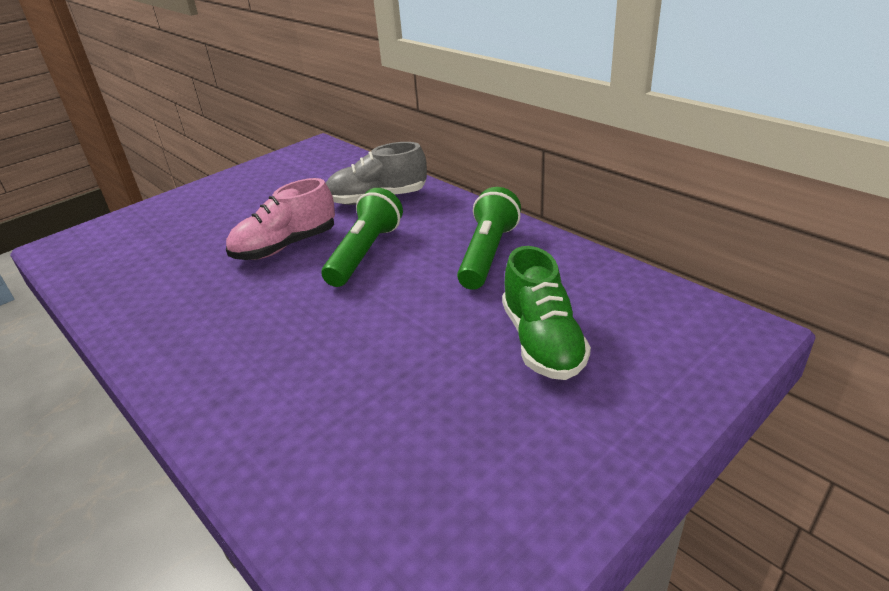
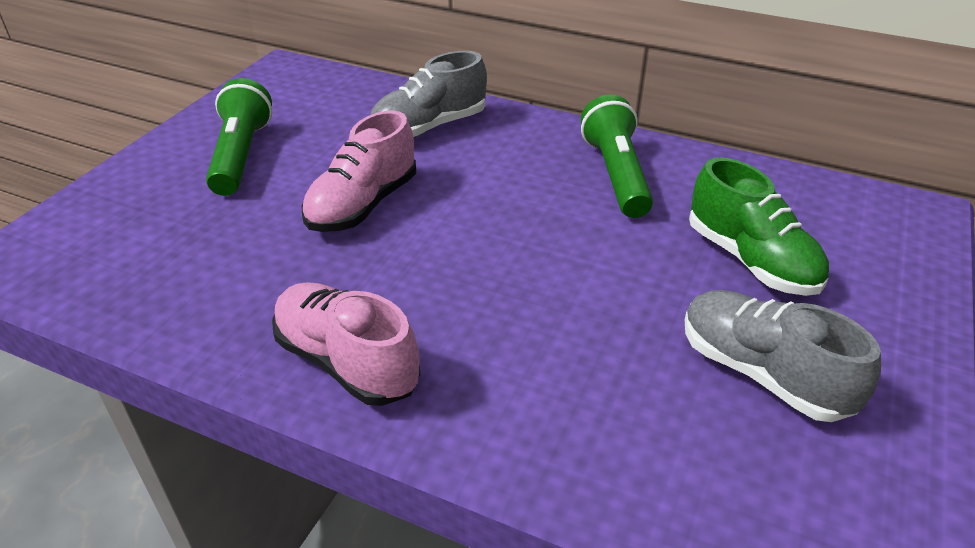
camera: 25 degrees left, 5 degrees up
green flashlight [322,188,403,287] -> green flashlight moved to [206,78,272,196]
none -> pink shoe [272,282,420,406]
none -> grey shoe [685,290,881,422]

